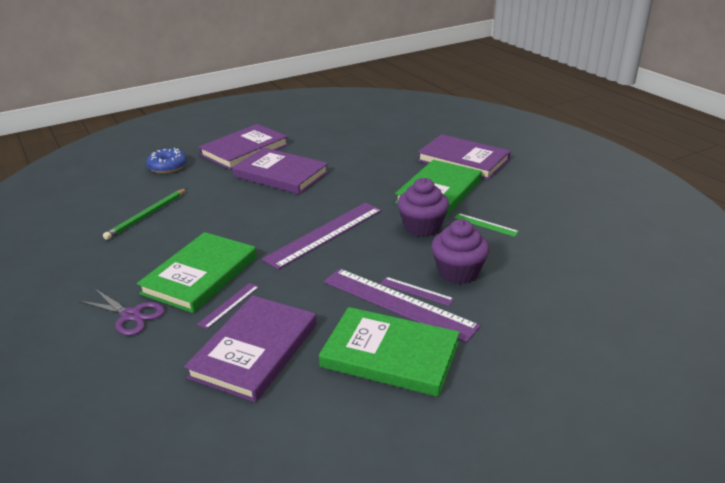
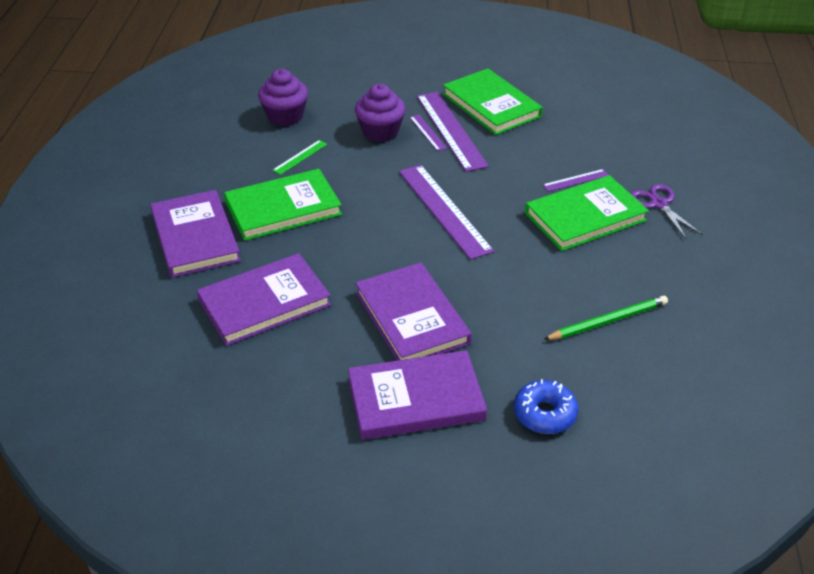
camera: 145 degrees left, 10 degrees up
purple book [184,295,317,402] -> purple book moved to [197,253,331,346]
purple ruler [262,203,382,270] -> purple ruler turned 75 degrees clockwise [399,165,494,260]
purple cupcake [397,178,449,237] -> purple cupcake moved to [258,69,308,126]
green ruler [454,213,519,237] -> green ruler turned 60 degrees clockwise [272,140,327,175]

